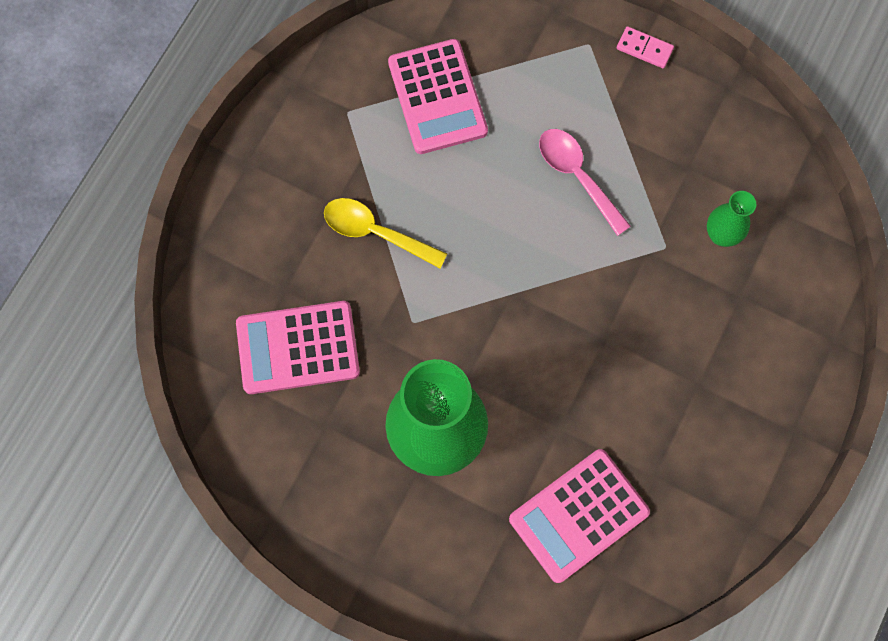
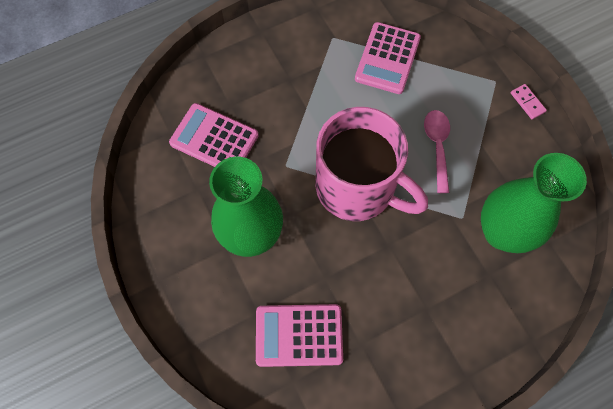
camera: 35 degrees right, 5 degrees down
yellow spoon [324,198,447,268] -> none
green vase [707,191,756,247] -> green vase [481,153,587,253], size x2.25
none -> pink mug [315,107,428,221]

